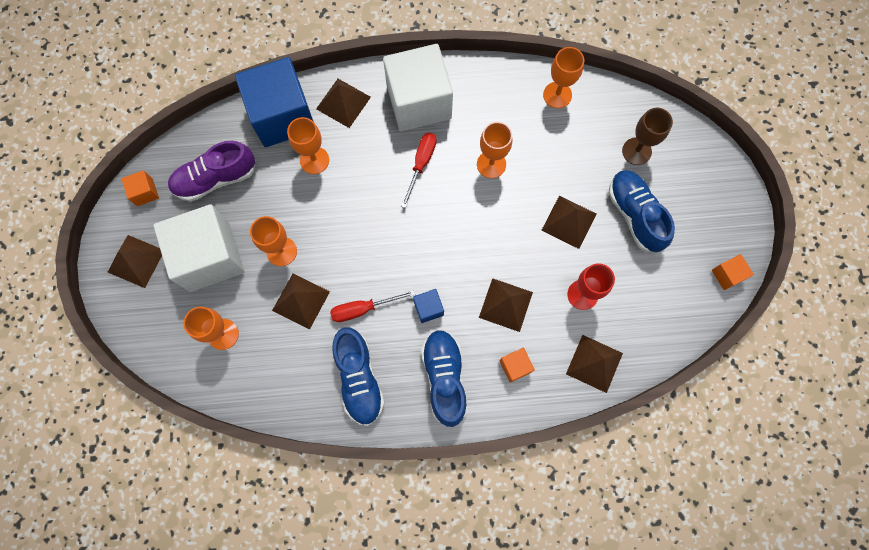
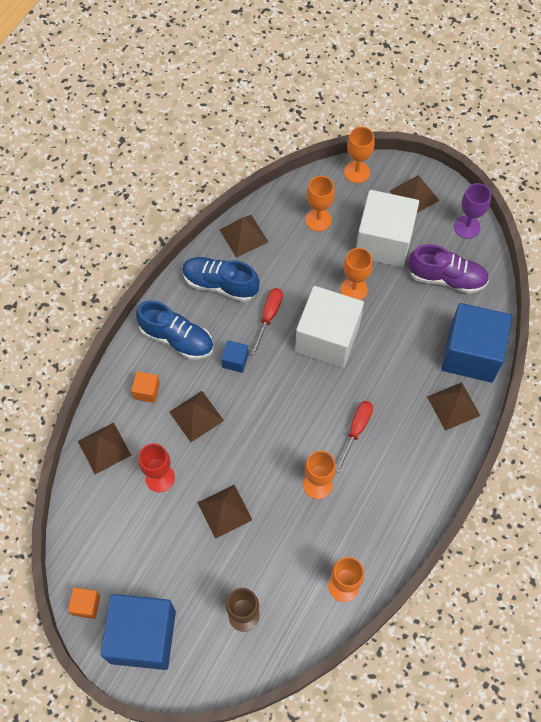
camera: 125 degrees right, 10 degrees down
orange cube [121,170,159,206] -> purple goblet [454,183,491,239]
purple shoe [168,141,255,202] -> purple shoe turned 90 degrees clockwise [408,244,489,294]
brown pyramid [272,274,330,329] -> brown pyramid moved to [219,215,268,258]
orange goblet [287,117,329,174] -> orange goblet moved to [344,127,375,183]
white cube [383,44,453,131] -> white cube moved to [295,286,364,368]
red screwdriver [401,133,437,208] -> red screwdriver turned 120 degrees counterclockwise [336,401,373,473]
blue shoe [608,170,675,252] -> none
none -> blue cube [101,594,176,670]

